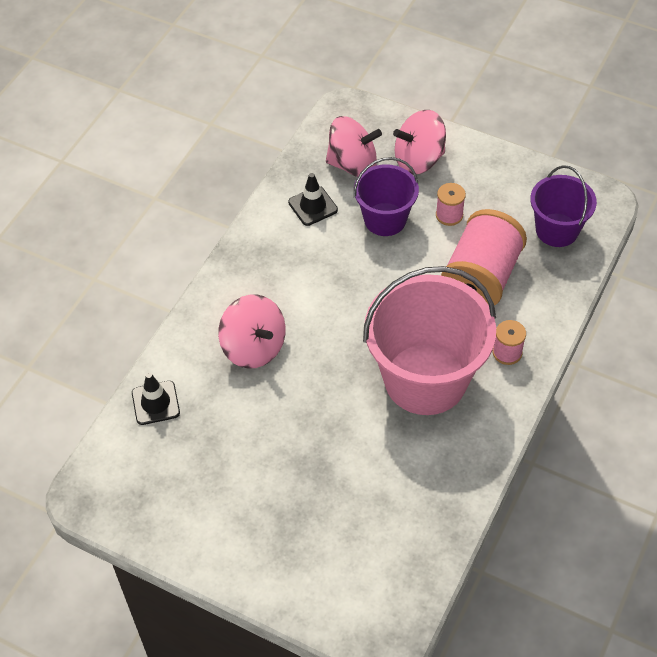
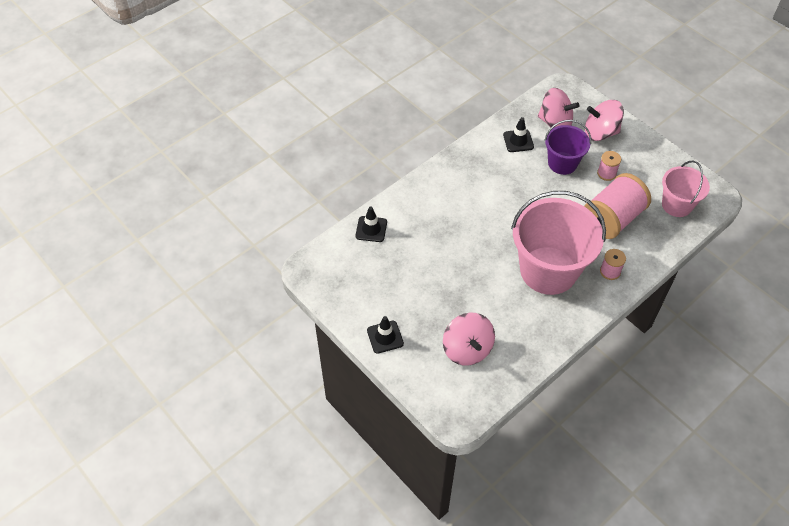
camera: 20 degrees right, 0 degrees up
pink spinning top [218,294,286,369] -> pink spinning top moved to [443,313,495,366]
purple bucket [530,165,597,247] -> pink bucket [662,161,710,217]
none -> black traffic cone [367,316,404,354]

